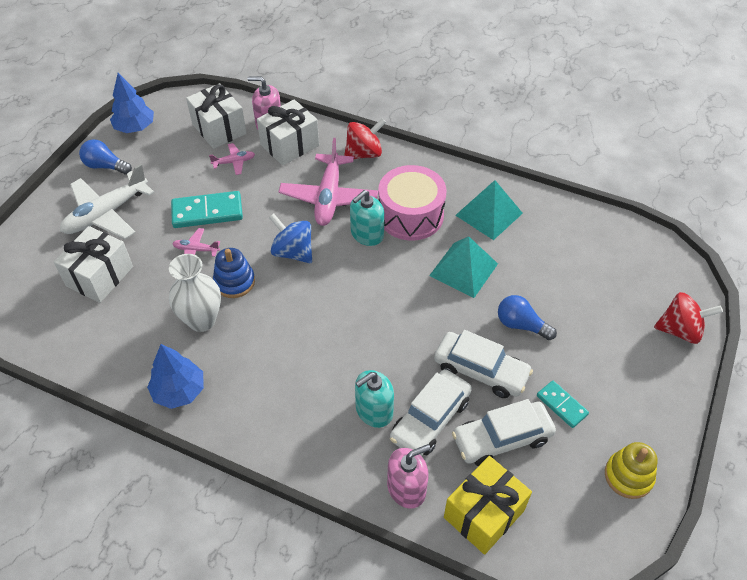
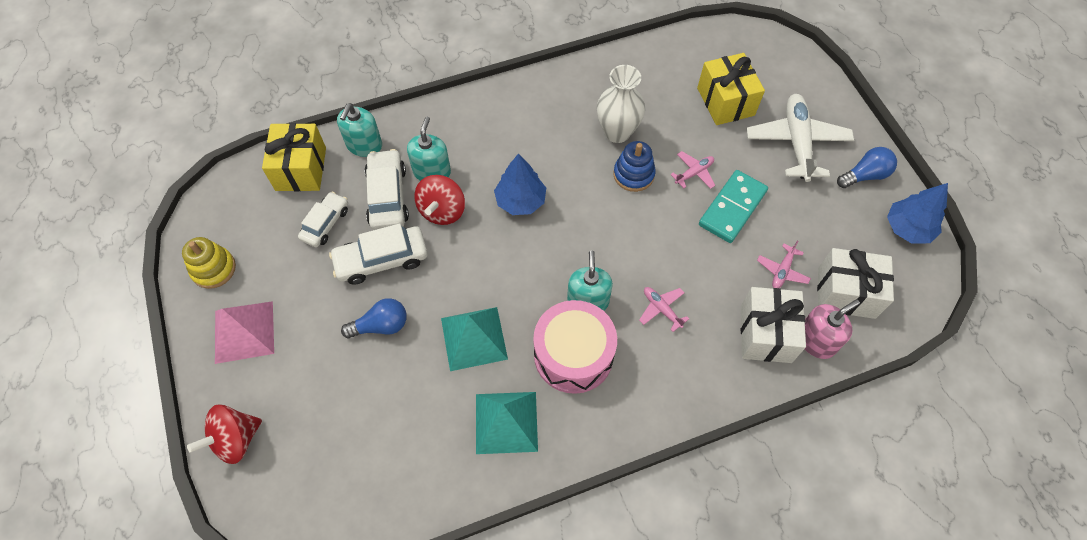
camera: 135 degrees right, 10 degrees up
white gift [54,226,133,303] -> yellow gift [697,53,765,125]
blue tree [147,344,204,409] -> blue tree moved to [494,153,546,215]
blue spinning top [269,213,312,263] -> none
pink plane [279,138,378,226] -> pink plane [639,287,689,332], size x0.47
red spinning top [344,118,386,159] -> red spinning top moved to [414,175,465,225]
pink soap dispenser [387,444,431,509] -> turquoise soap dispenser [337,103,382,157]
white car [452,399,556,466] -> white car [298,192,348,247], size x0.66
turquoise domino [537,381,589,428] -> none
none -> pink pyramid [215,301,274,364]

